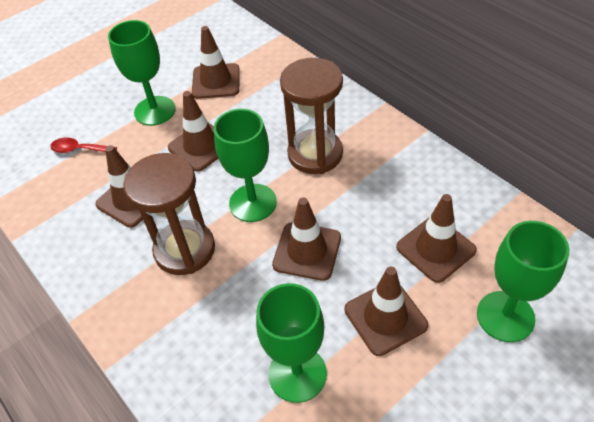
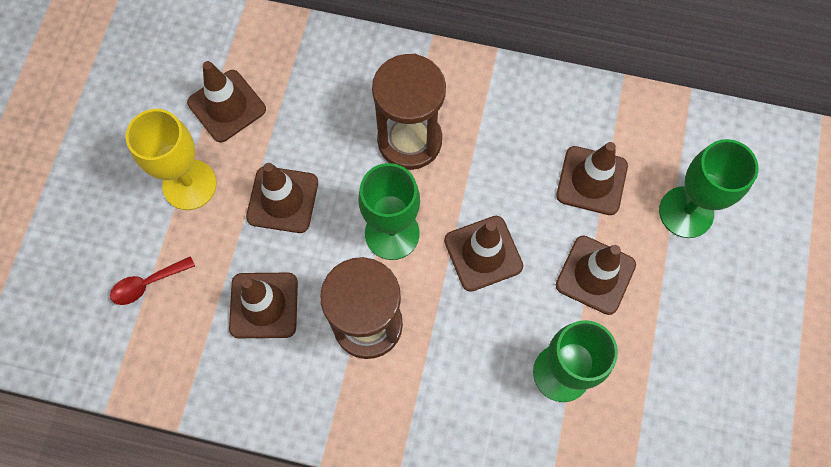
camera: 40 degrees left, 20 degrees up
green goblet [108,20,176,126] -> yellow goblet [126,109,217,210]

